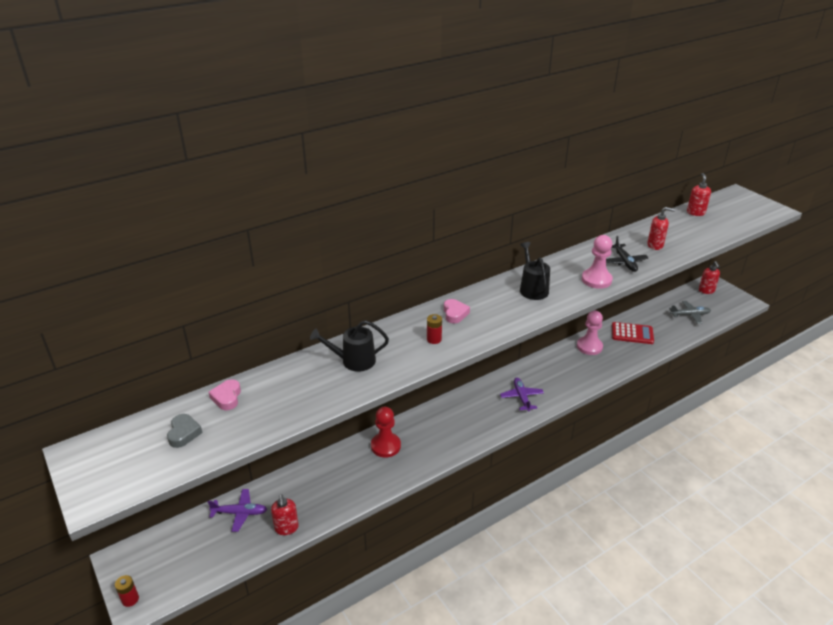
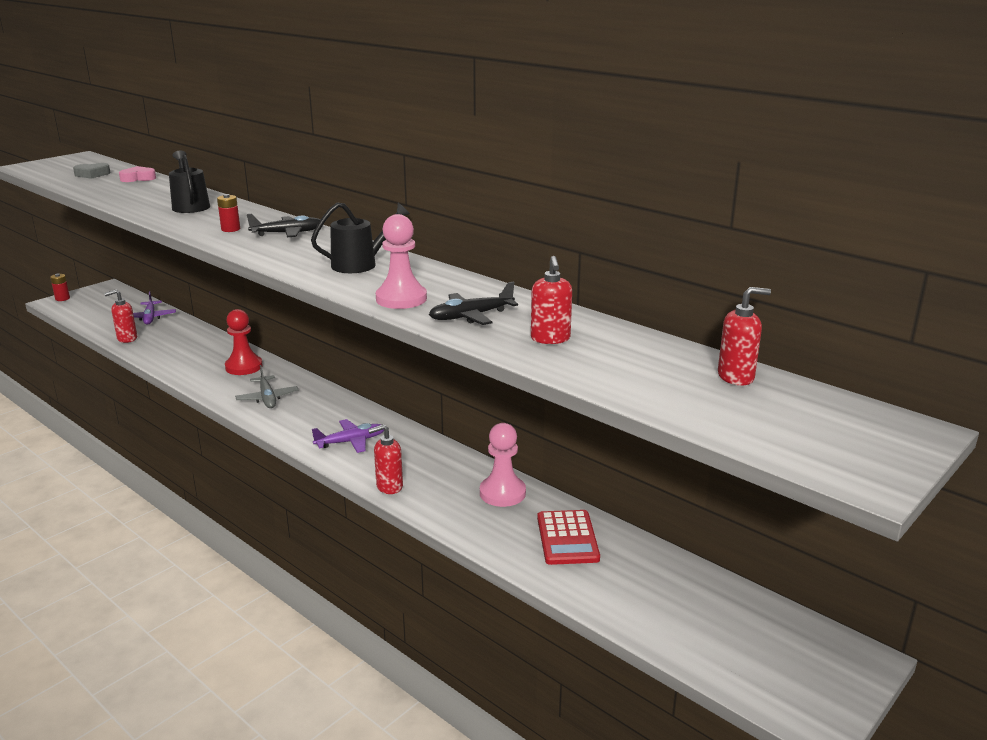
camera: 75 degrees right, 10 degrees down
pink heart [444,299,470,323] -> black plane [247,214,320,237]
grey plane [669,301,711,324] -> grey plane moved to [235,365,298,408]
red soap dispenser [699,261,720,294] -> red soap dispenser moved to [368,424,403,494]

